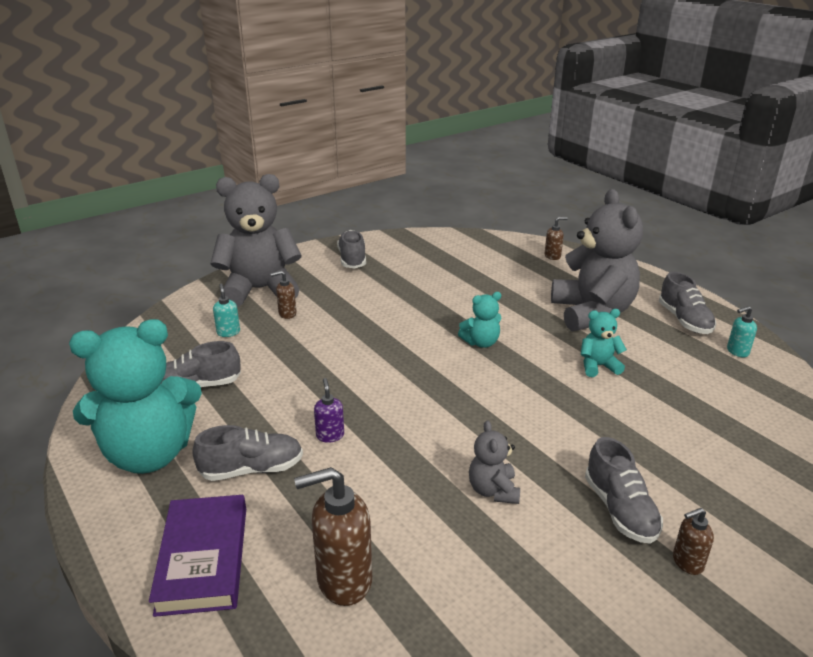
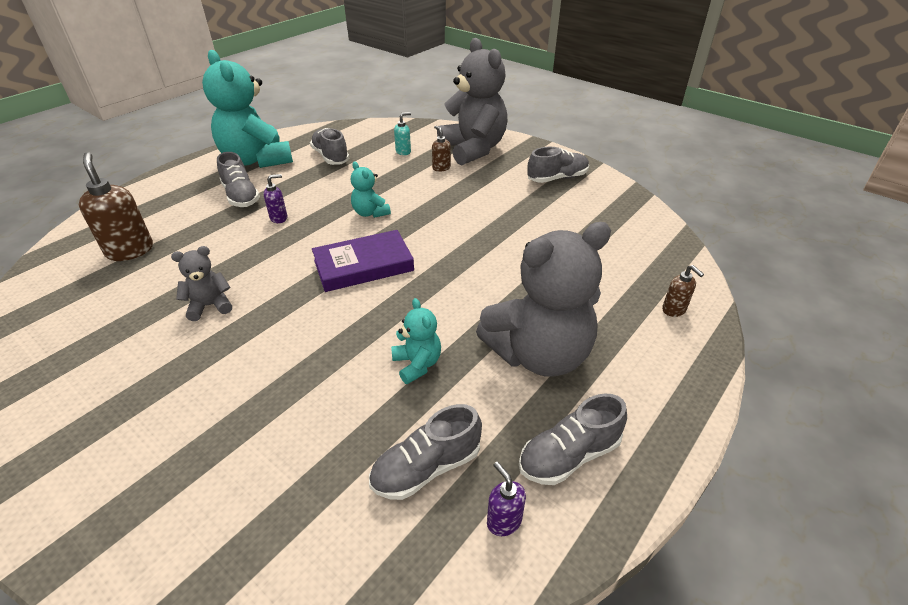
camera: 75 degrees right, 10 degrees up
purple book [149,495,246,617] -> purple book moved to [312,230,414,292]
turquoise teddy bear [458,292,501,348] -> turquoise teddy bear moved to [351,161,391,218]
grey shoe [585,437,663,544] -> grey shoe moved to [369,404,482,500]
brown soap dispenser [673,508,714,575] -> none
turquoise soap dispenser [727,306,757,358] -> purple soap dispenser [487,462,526,536]

